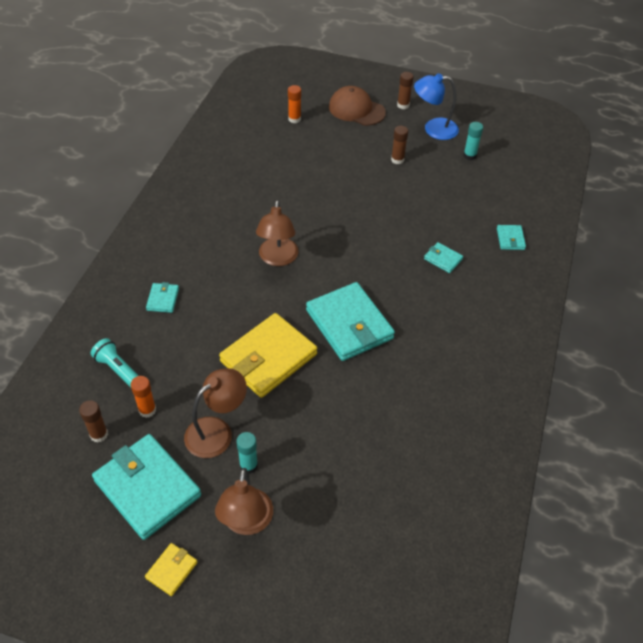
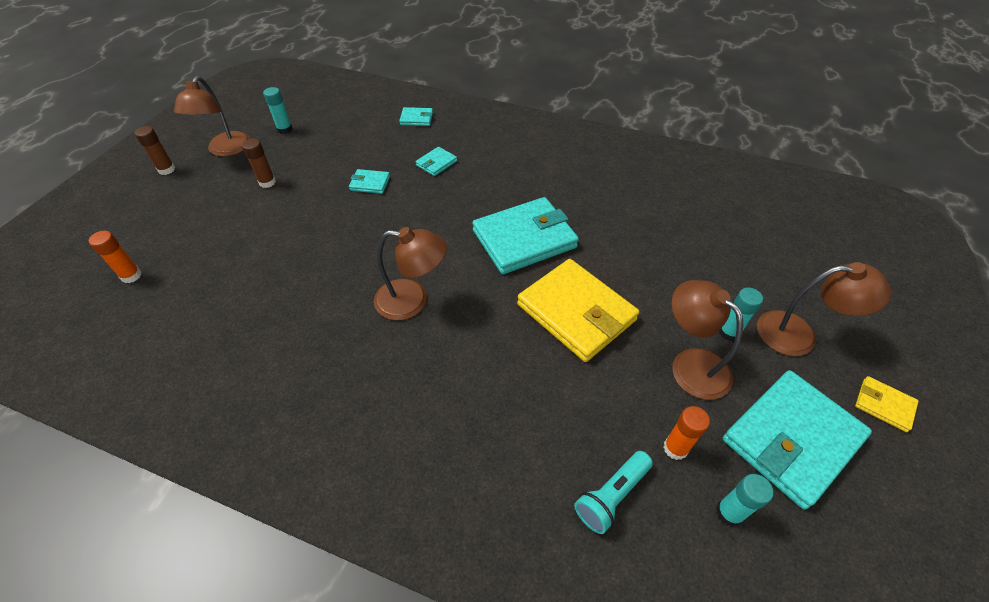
camera: 85 degrees left, 0 degrees up
brown glue stick [79,400,108,442] -> turquoise glue stick [716,474,773,527]
turquoise wallet [146,282,179,313] -> turquoise wallet moved to [349,169,390,194]
brown cap [329,86,386,126] -> none
blue lamp [414,73,459,140] -> brown lamp [174,76,250,157]

